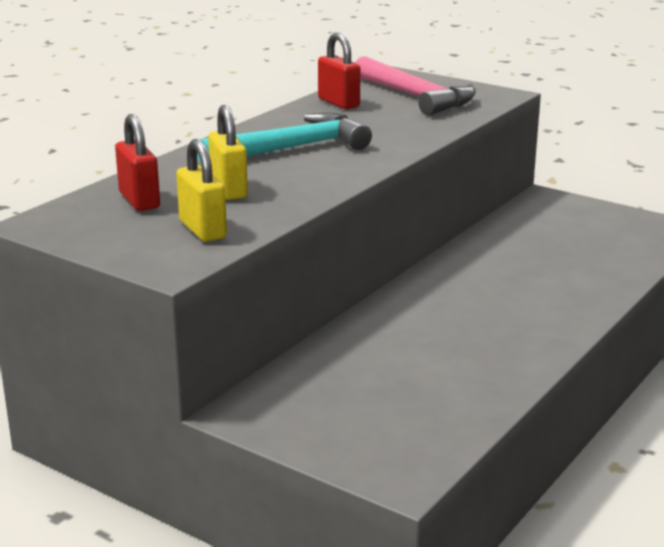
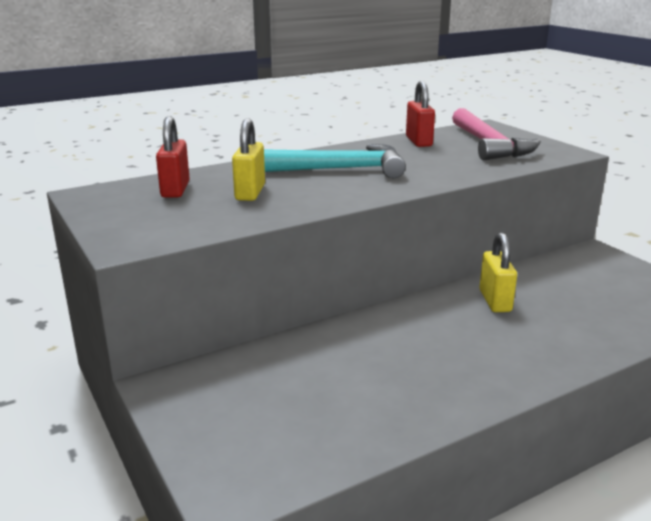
camera: 25 degrees right, 0 degrees up
yellow padlock [176,139,227,242] -> yellow padlock moved to [479,232,517,312]

